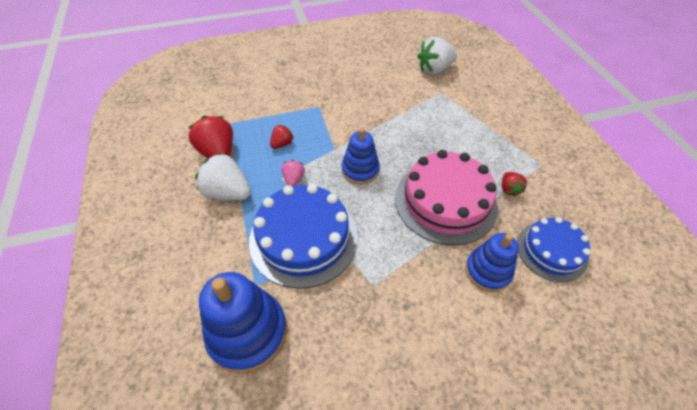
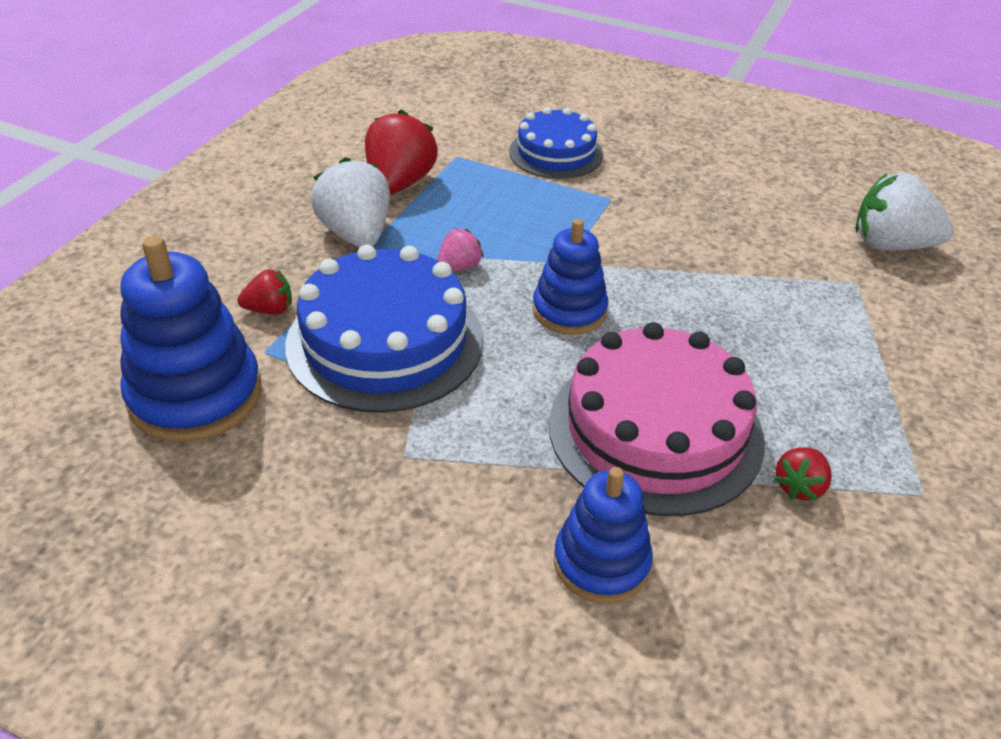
camera: 40 degrees right, 10 degrees down
red strawberry [270,125,294,149] -> red strawberry moved to [238,269,292,314]
blue cake [517,217,590,282] -> blue cake moved to [509,107,603,179]

